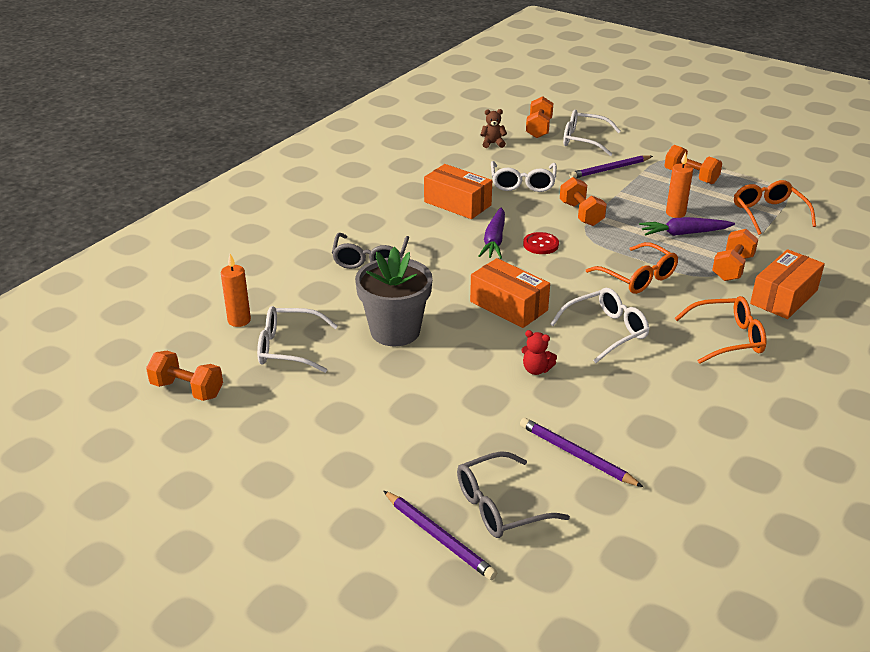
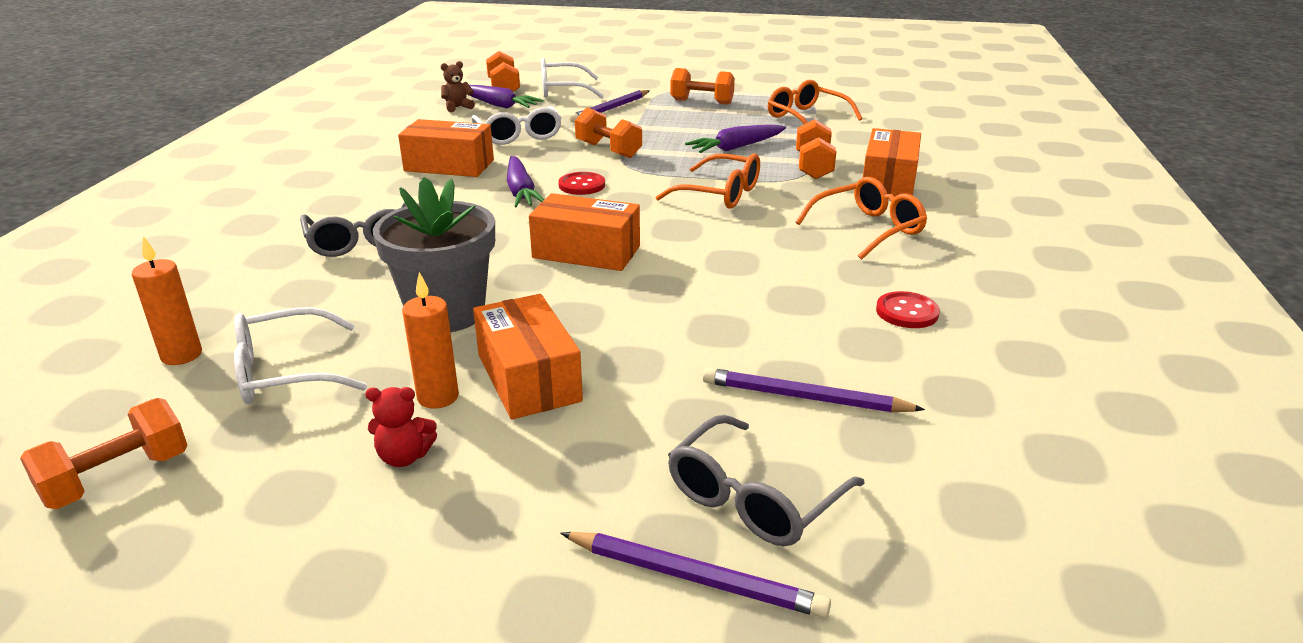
camera: 25 degrees left, 5 degrees down
orange dumbbell [146,351,223,401] -> orange dumbbell turned 45 degrees counterclockwise [20,398,188,509]
red teddy bear [521,330,557,375] -> red teddy bear moved to [365,387,437,467]
white glasses [550,288,649,363] -> none
orange candle [666,152,693,218] -> orange candle moved to [402,272,459,409]
none -> purple carrot [467,85,543,109]
none -> orange box [473,294,583,419]
none -> red button [876,291,940,328]

